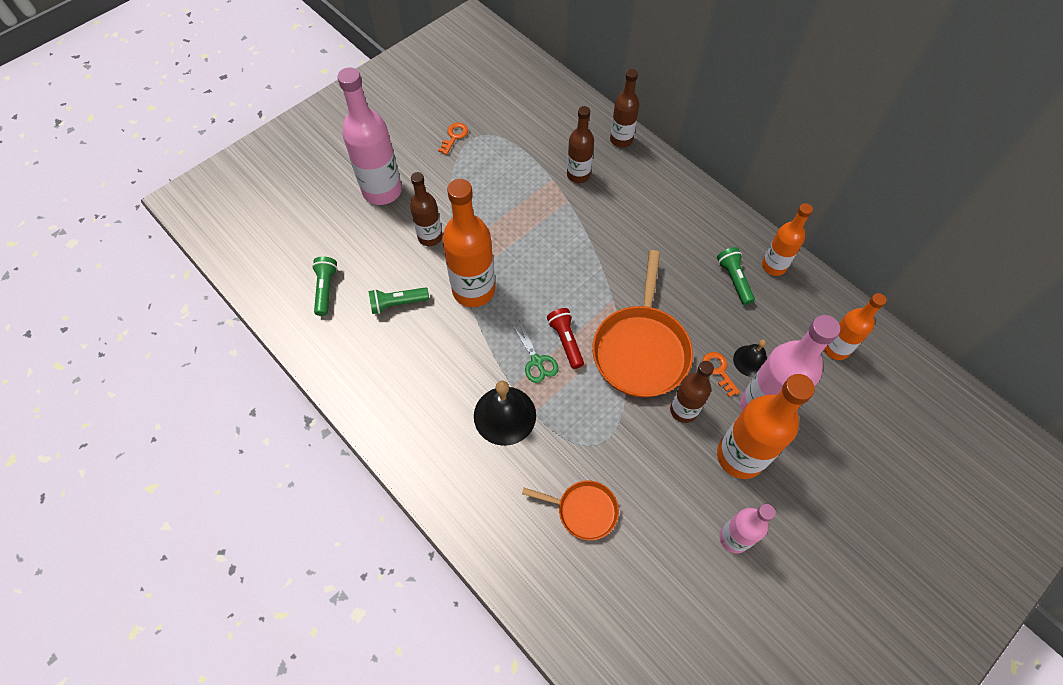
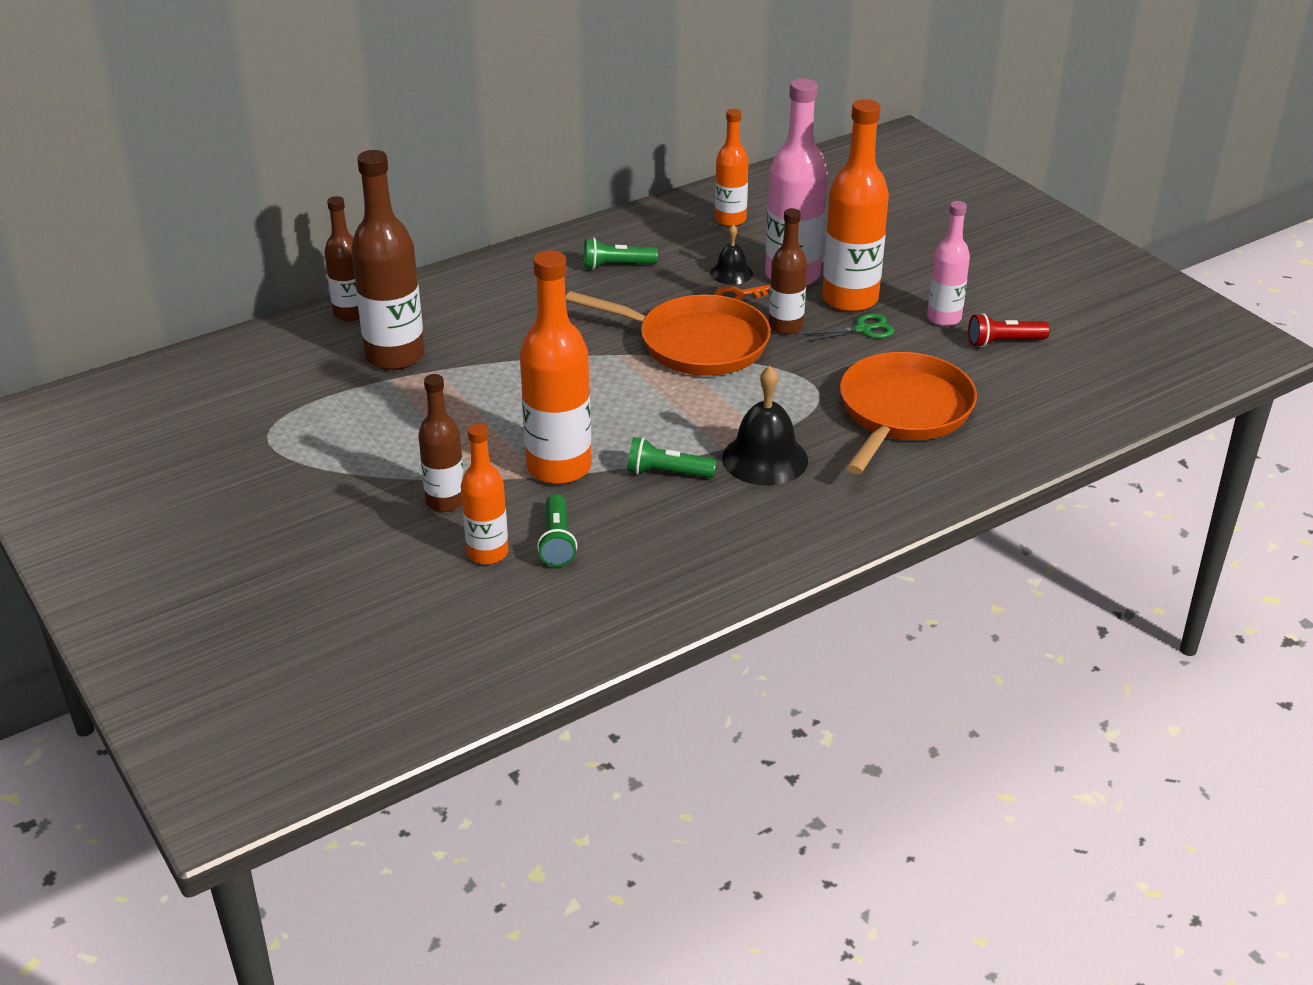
camera: 80 degrees left, 25 degrees down
green flashlight [312,257,338,316] -> green flashlight moved to [627,437,717,478]
pink bottle [337,67,402,205] -> none
orange key [438,123,468,155] -> none
green scissors [513,321,559,383] -> green scissors moved to [802,313,894,342]
orange pan [522,481,619,540] -> orange pan [840,352,977,474], size x1.84
red flashlight [547,308,584,369] -> red flashlight moved to [968,313,1050,347]
brown bottle [567,106,594,183] -> brown bottle [351,150,425,370], size x1.67
orange bottle [762,203,813,276] -> orange bottle moved to [461,423,508,565]

